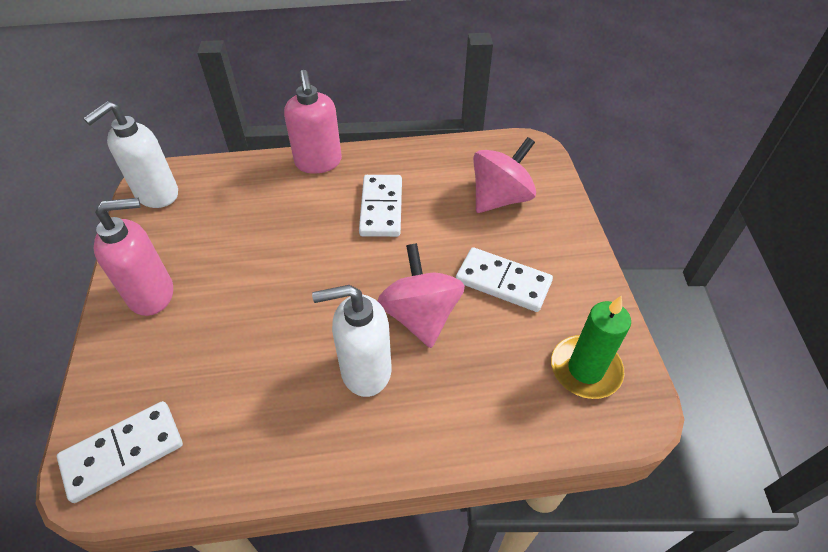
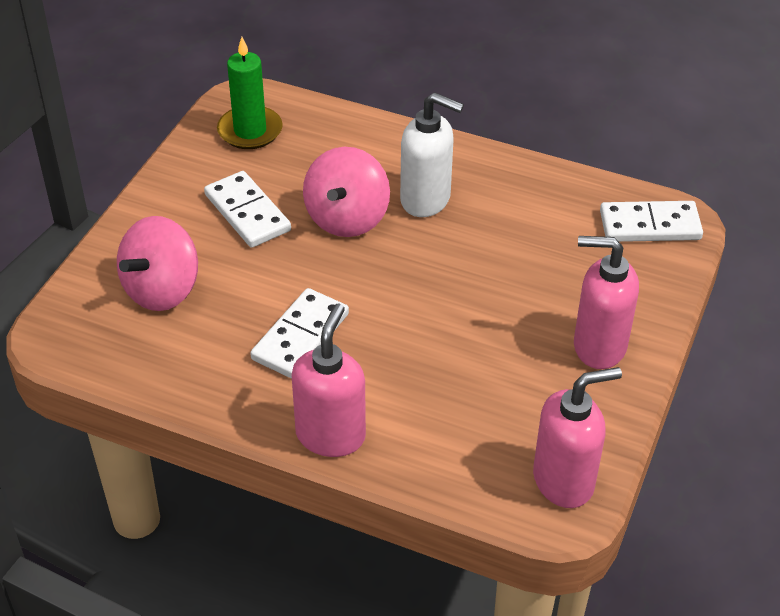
camera: 150 degrees left, 5 degrees down
white soap dispenser [83,101,178,208] -> pink soap dispenser [533,367,622,508]
pink spinning top [473,137,536,213] -> pink spinning top turned 45 degrees counterclockwise [117,216,198,311]

